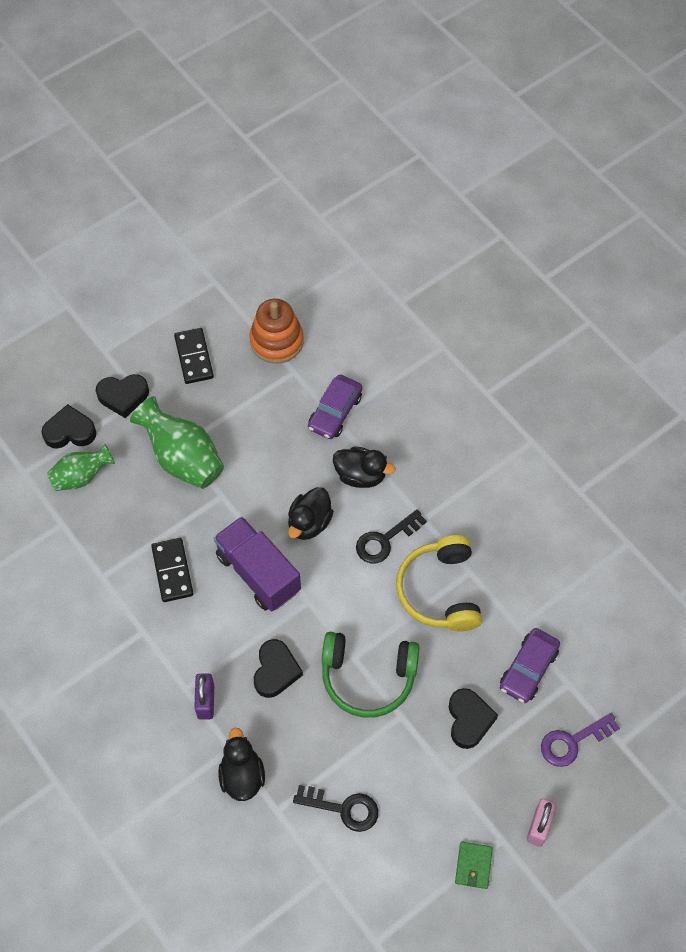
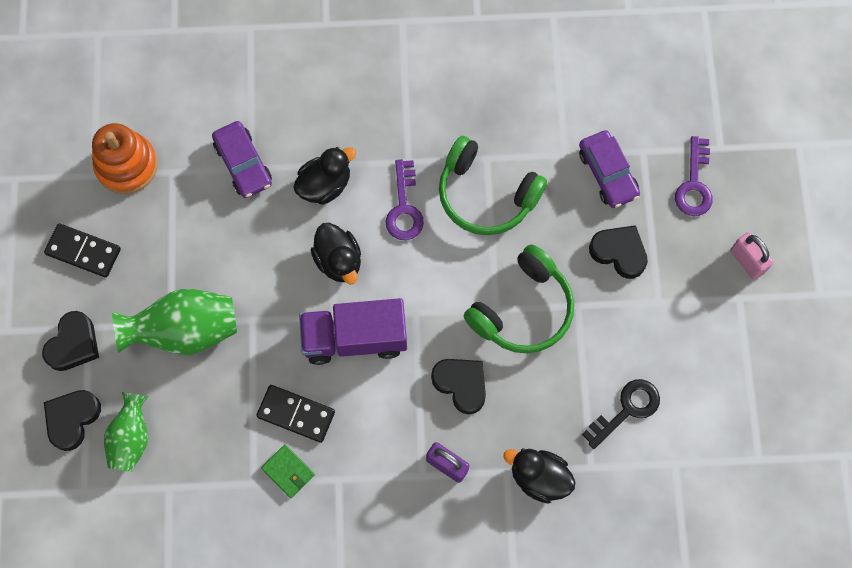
camera: 55 degrees left, 10 degrees up
black key [356,509,427,563] -> purple key [386,159,424,240]
yellow headphones [396,535,482,632] -> green headphones [439,136,547,235]
green wallet [455,841,493,889] -> green wallet moved to [261,444,315,498]

